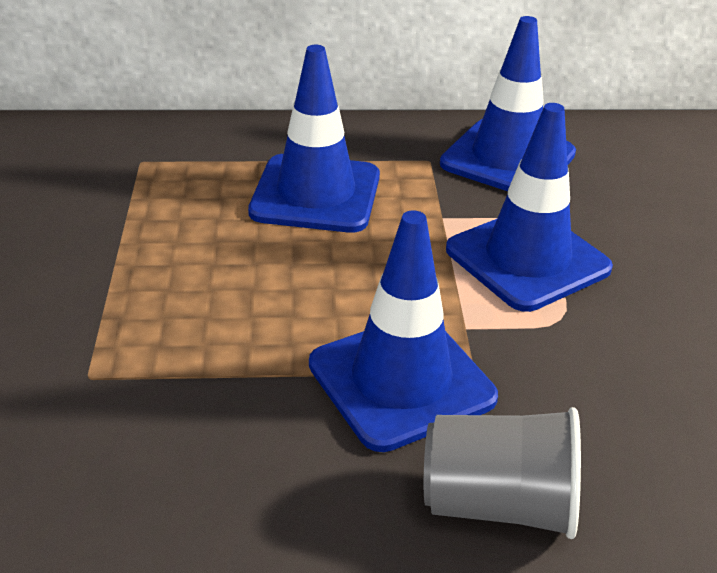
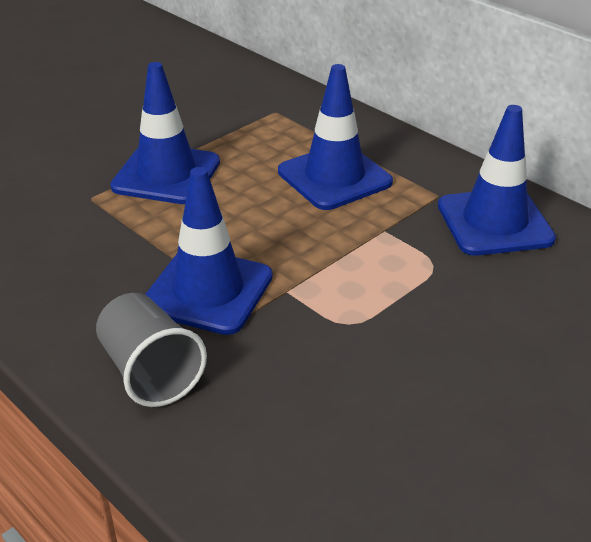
camera: 50 degrees right, 0 degrees up
blue traffic cone [446,103,613,312] -> blue traffic cone moved to [110,62,220,204]

